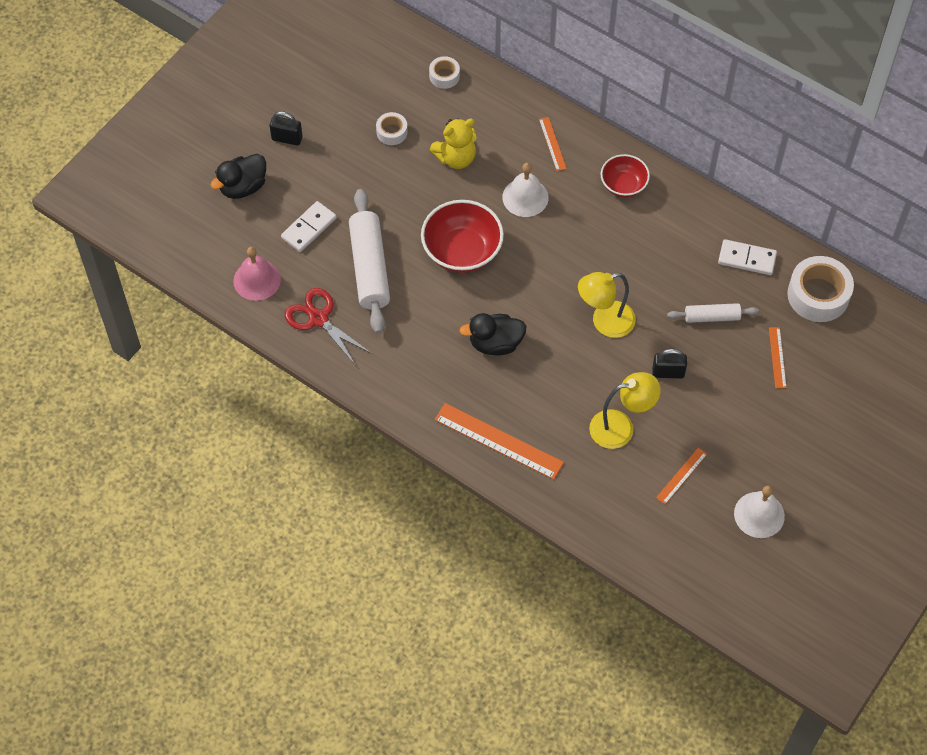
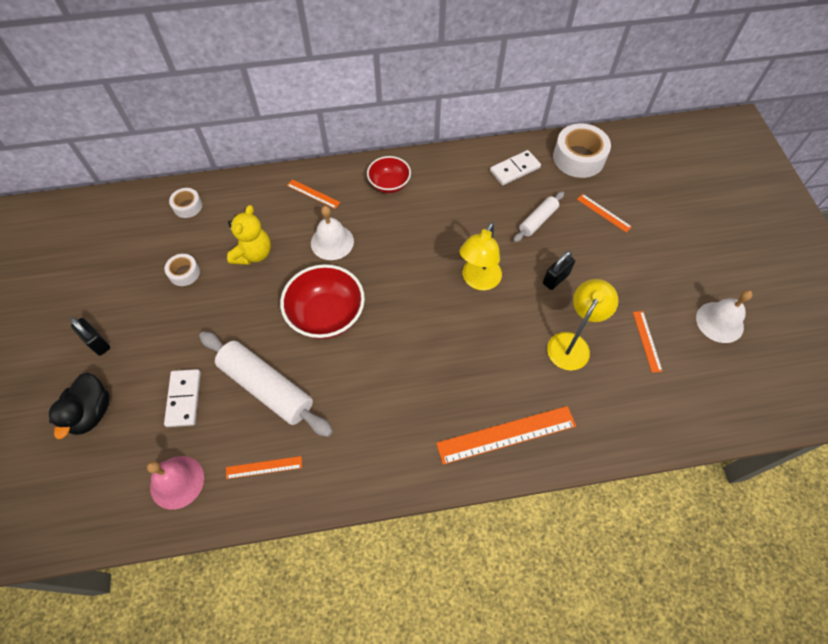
camera: 45 degrees left, 0 degrees up
black padlock [270,111,303,146] -> black padlock turned 75 degrees clockwise [70,317,110,356]
red scissors [284,288,372,366] -> orange ruler [226,456,302,479]
black duck [459,313,526,355] -> none

